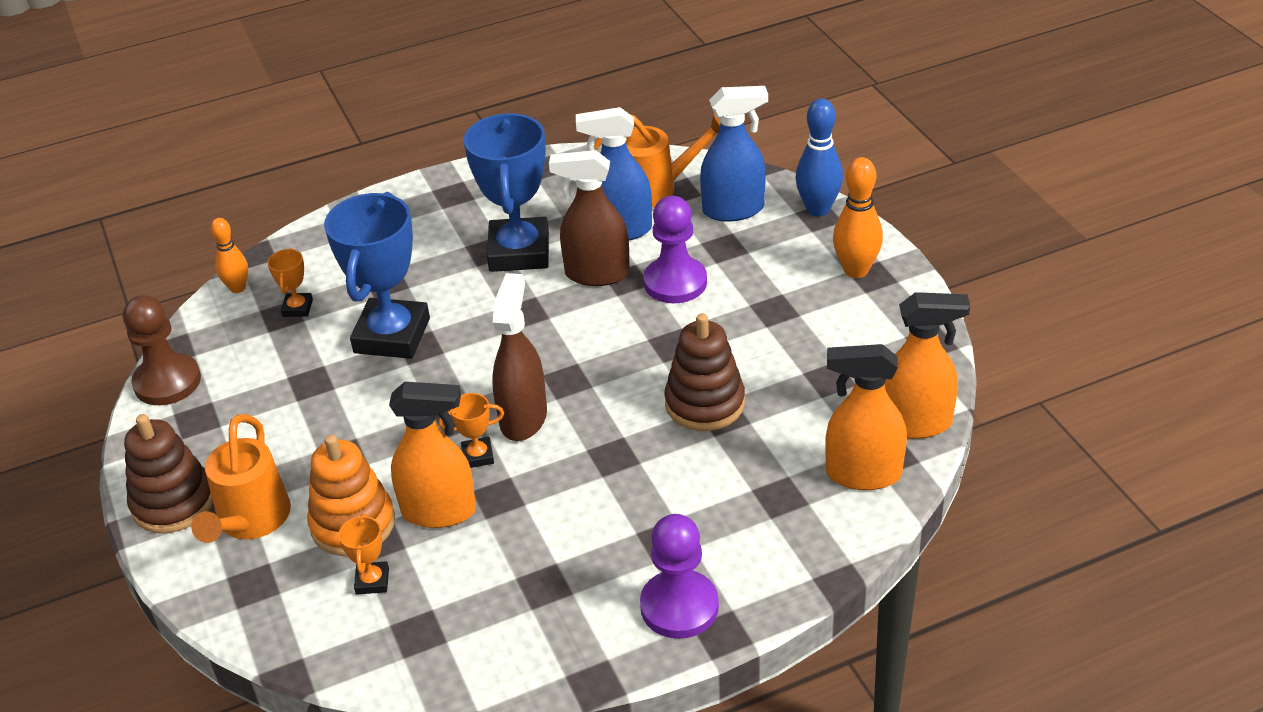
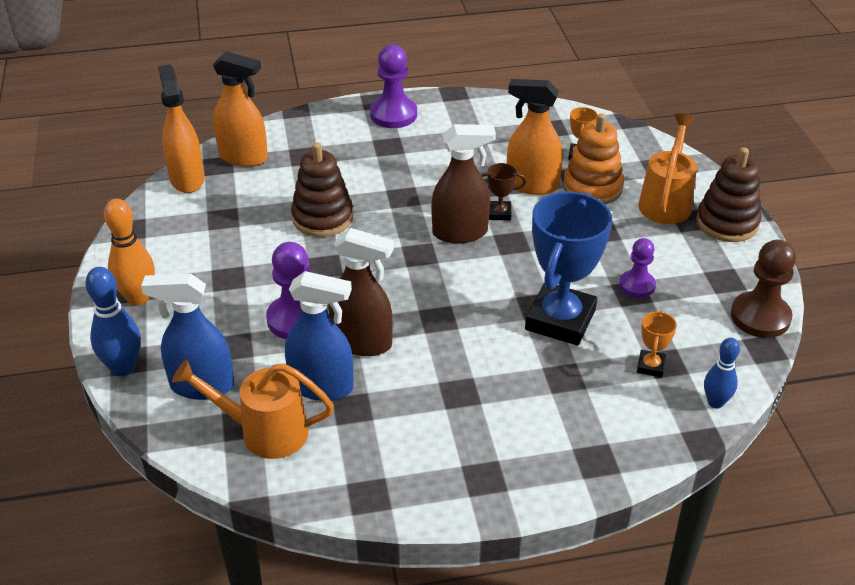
camera: 170 degrees left, 0 degrees up
orange bowling pin [211,218,248,293] -> blue bowling pin [704,338,740,408]
orange trophy [439,393,504,468] -> brown trophy [481,163,526,220]
blue trophy [463,113,549,272] -> none
brown spray bottle [492,273,547,441] -> brown spray bottle turned 120 degrees counterclockwise [431,124,496,243]
orange spray bottle [884,292,970,439] -> orange spray bottle turned 60 degrees clockwise [158,64,205,193]
none -> purple pawn [619,238,656,298]

